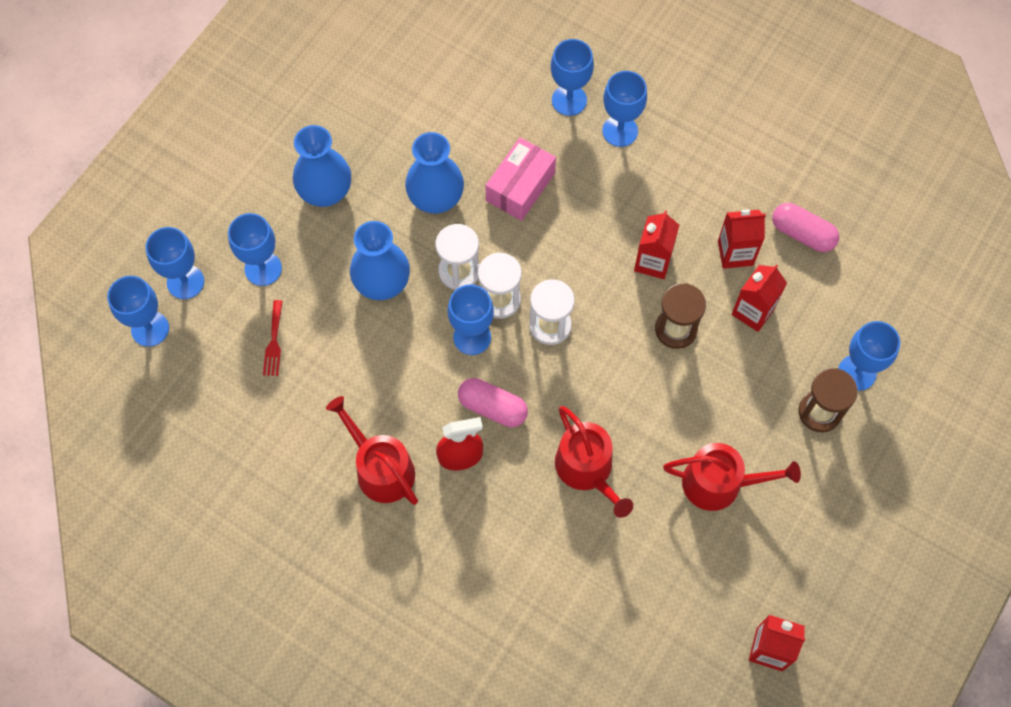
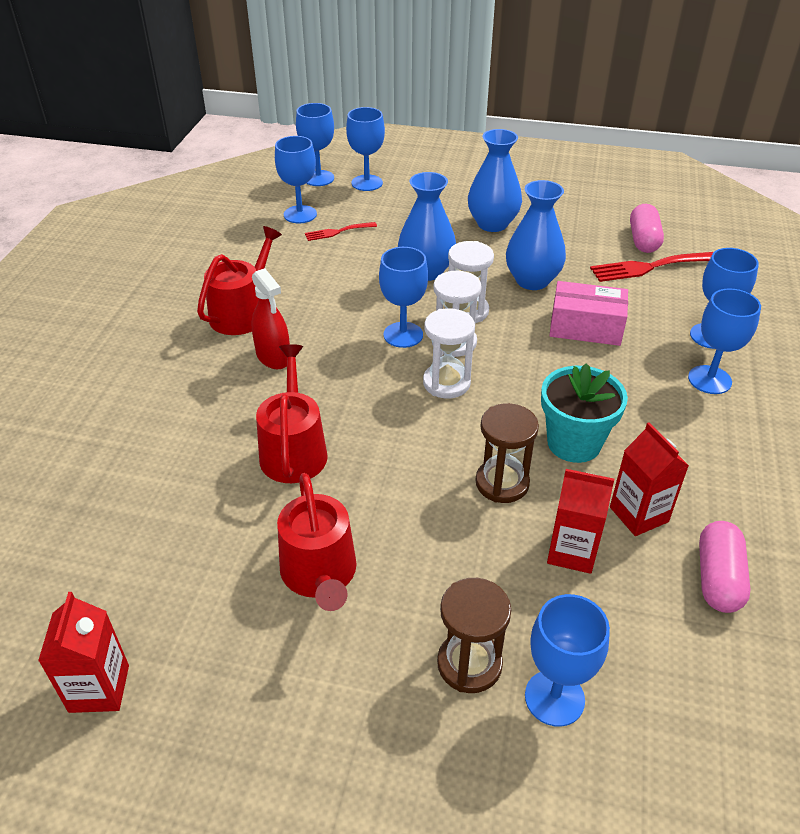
camera: 70 degrees right, 25 degrees down
blue goblet [228,213,282,286] -> blue goblet moved to [275,136,317,223]
pink capsule [458,378,528,427] -> pink capsule moved to [630,204,664,253]
red watering can [555,406,633,518] -> red watering can turned 135 degrees clockwise [256,344,328,483]
red carton [634,211,679,279] -> turquoise flower pot [541,363,628,463]
none -> red fork [590,252,713,282]

